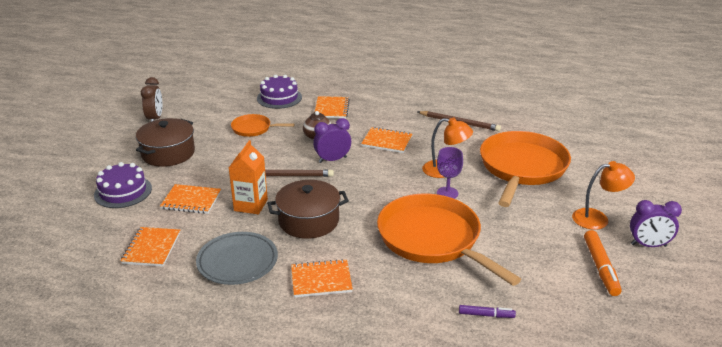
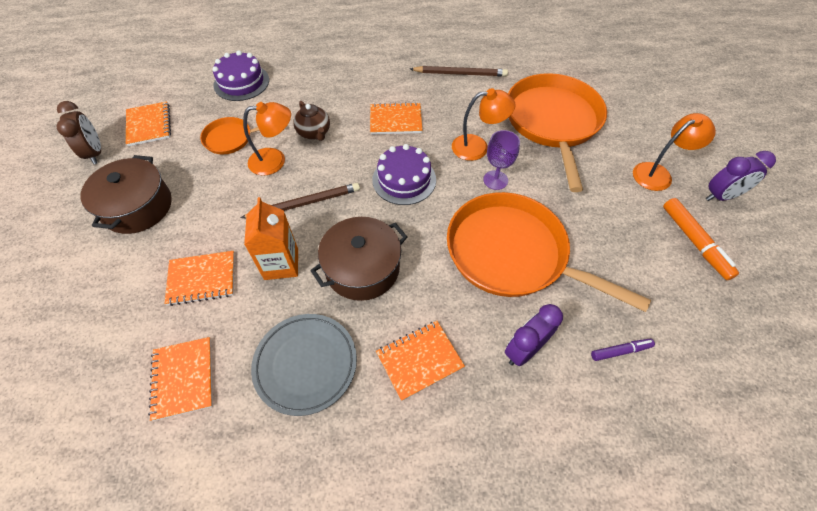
camera: 20 degrees left, 25 degrees up
purple cake [94,162,152,208] -> purple cake moved to [372,144,436,205]
purple clock [313,118,351,163] -> purple clock moved to [505,304,563,366]
orange notebook [315,96,350,119] -> orange notebook moved to [126,101,171,146]
none -> orange lamp [243,102,291,176]

